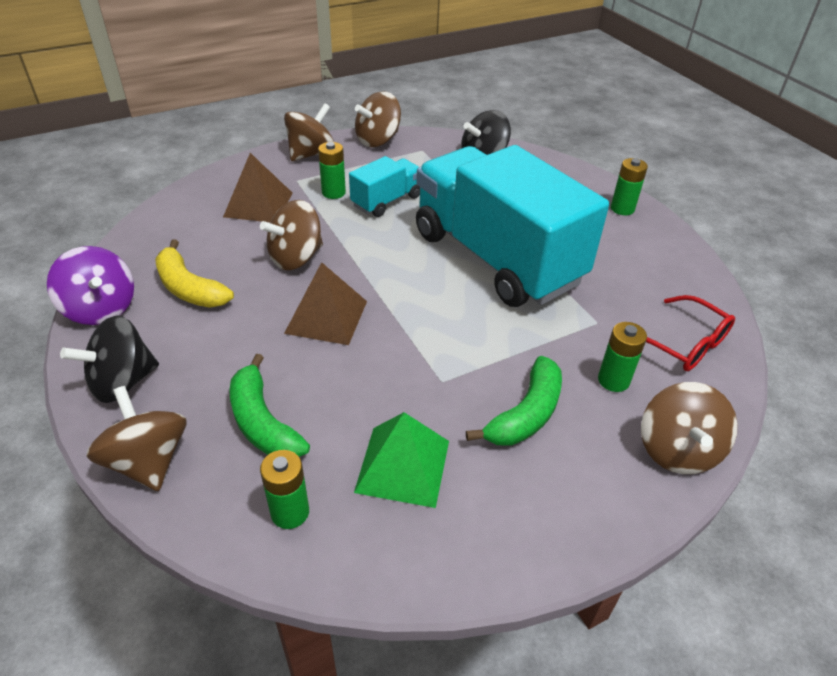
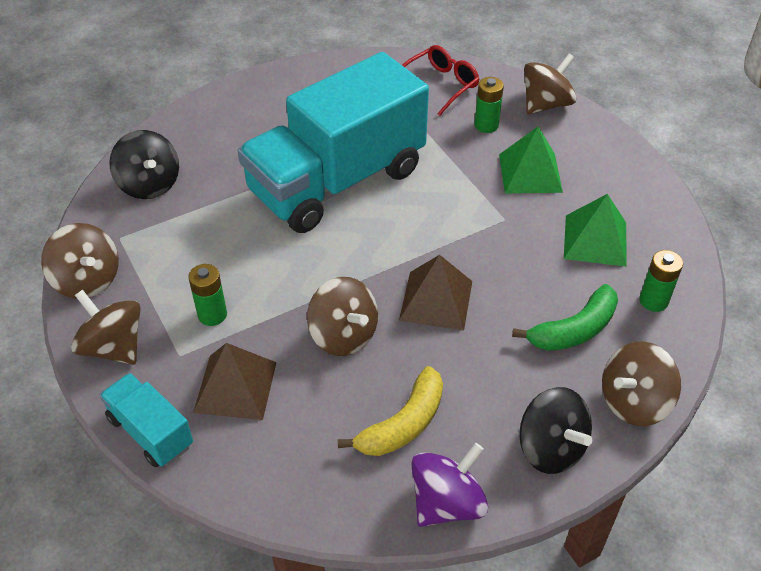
camera: 90 degrees left, 5 degrees up
turquoise truck [349,156,420,217] -> turquoise truck moved to [99,373,193,467]
green banana [466,356,562,446] -> green pyramid [499,127,563,193]
green battery [611,158,648,215] -> none
brown spinning top [641,382,738,474] -> brown spinning top turned 45 degrees counterclockwise [524,54,576,114]

